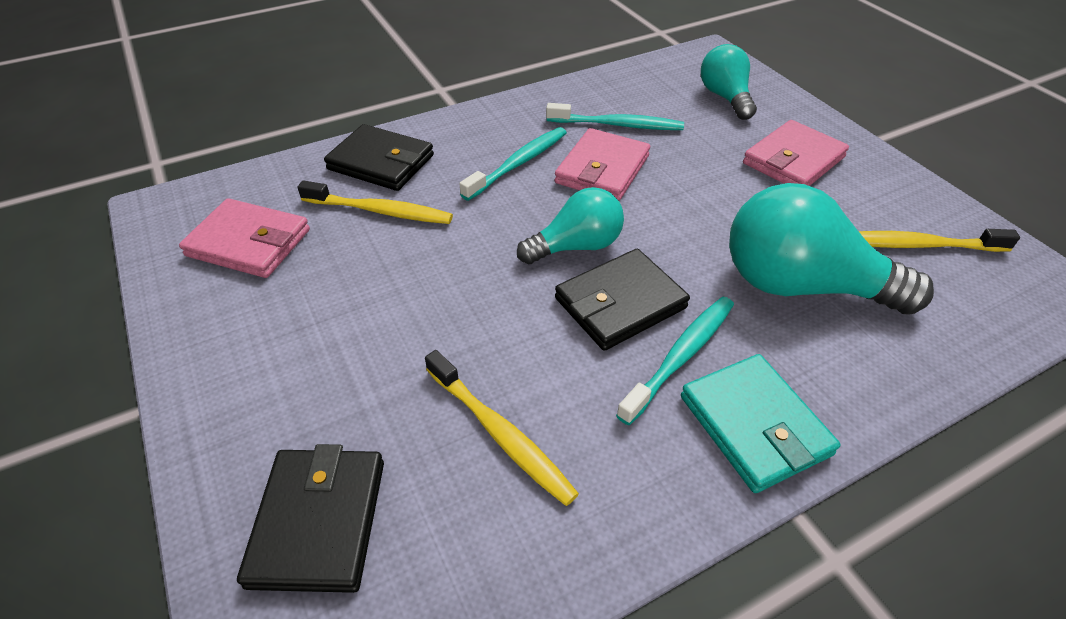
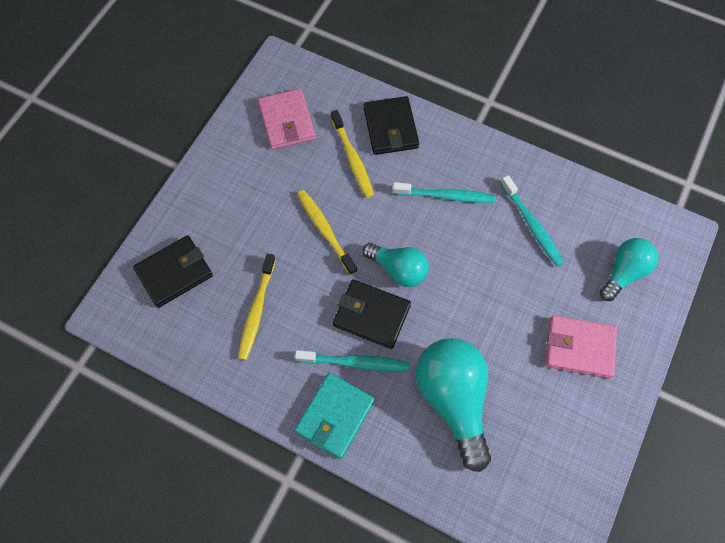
camera: 55 degrees right, 20 degrees up
pink wallet [555,128,650,201] -> none
yellow toothbrush [859,229,1020,252] -> yellow toothbrush moved to [297,190,357,275]

